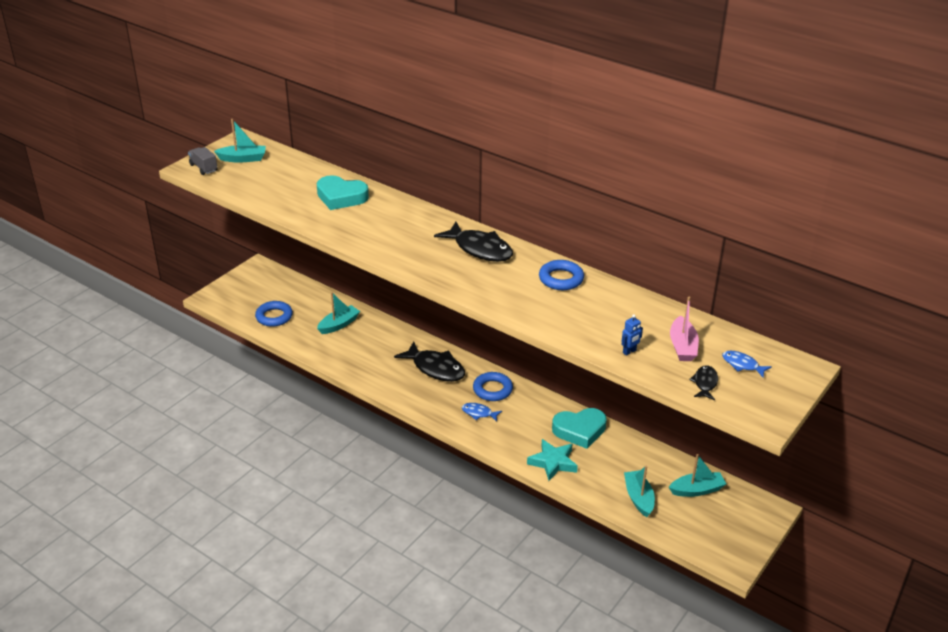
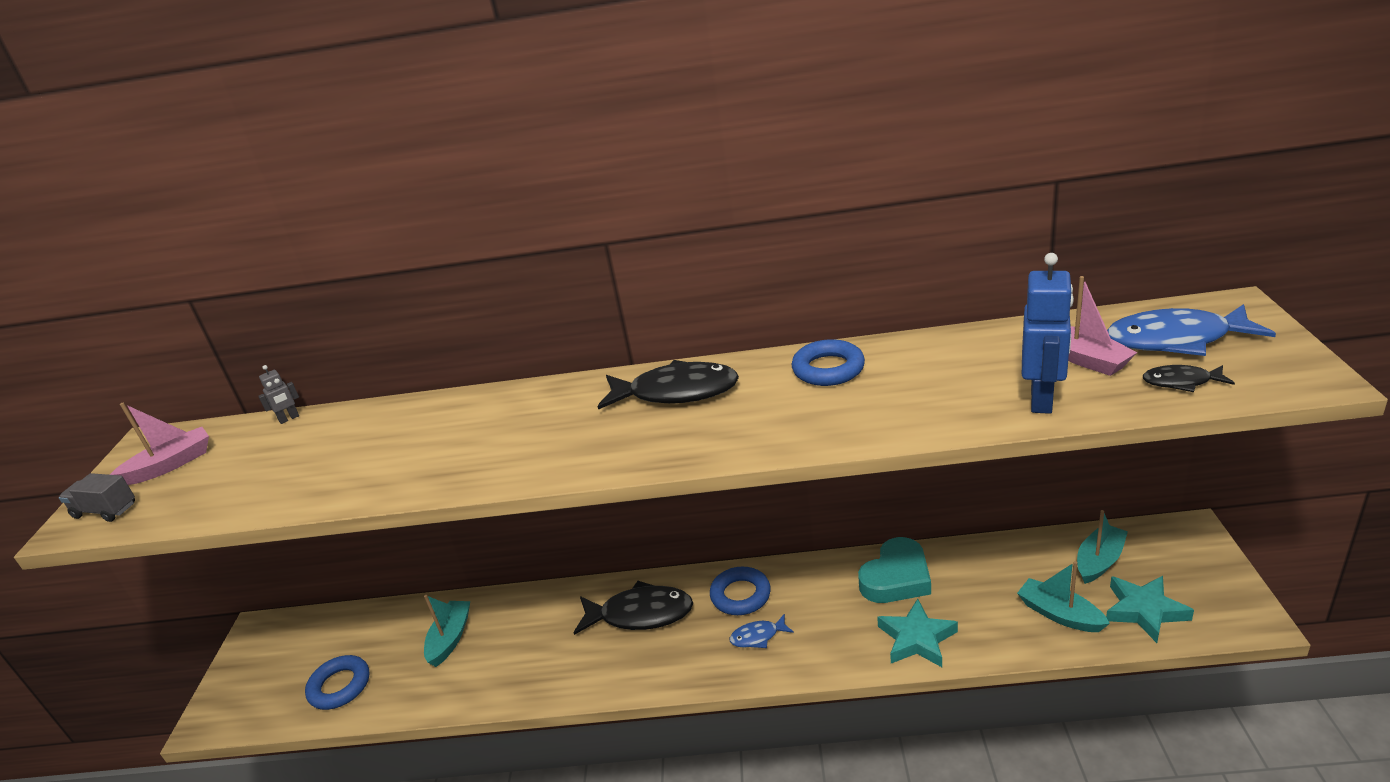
camera: 30 degrees left, 5 degrees down
turquoise boat [214,119,266,163] -> pink boat [110,403,209,485]
turquoise heart [317,175,369,210] -> none
blue robot [621,314,643,356] -> blue robot [1022,253,1074,414], size x2.10
black fish [689,365,718,400] -> black fish turned 60 degrees counterclockwise [1143,365,1235,392]
blue fish [722,351,772,377] -> blue fish [1107,304,1276,356], size x1.98
none -> grey robot [258,365,299,424]
none -> turquoise star [1106,576,1194,643]

